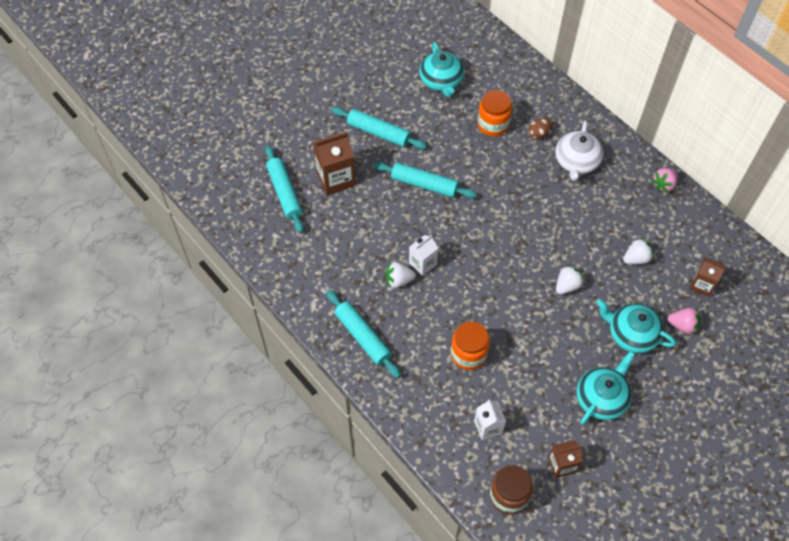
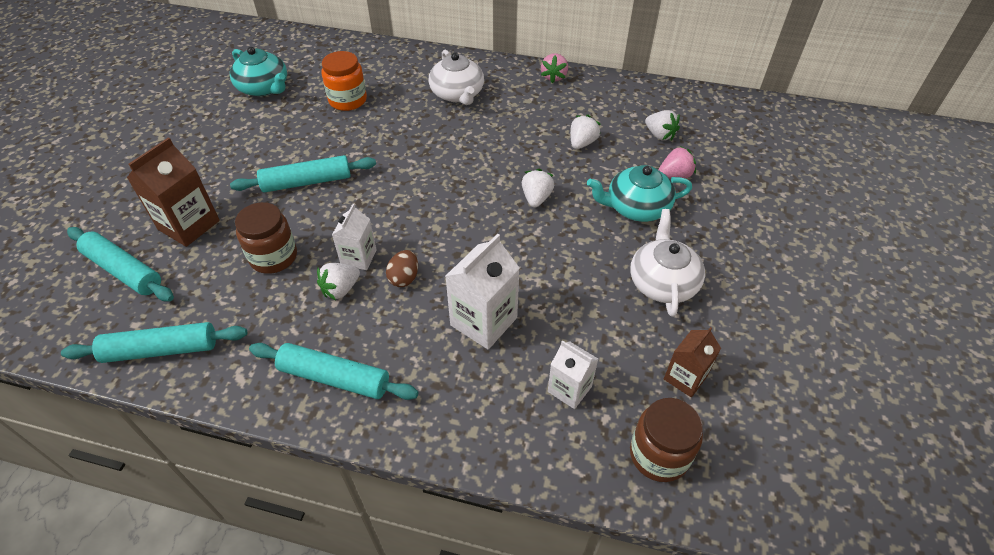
camera: 35 degrees left, 10 degrees down
turquoise rolling pin [332,107,427,149] -> turquoise rolling pin moved to [61,322,247,363]
orange jar [451,321,490,370] -> white carton [445,233,520,349]
brown egg [528,118,552,140] -> brown egg moved to [386,250,418,287]
turquoise teapot [577,351,635,425] -> white teapot [630,209,705,317]
brown carton [690,257,726,297] -> white strawberry [645,110,680,141]
none -> brown jar [235,202,297,274]

